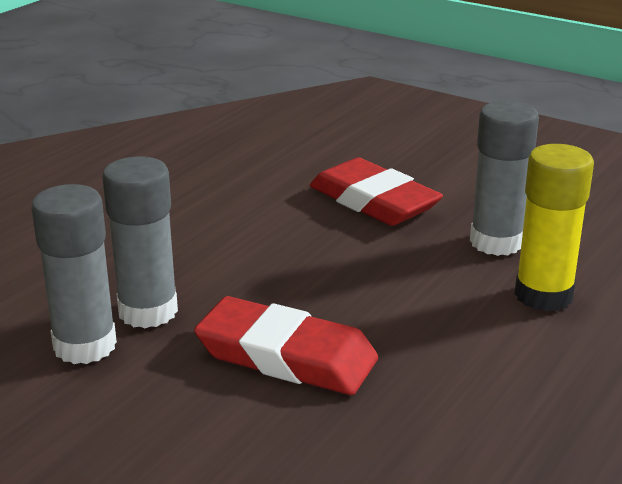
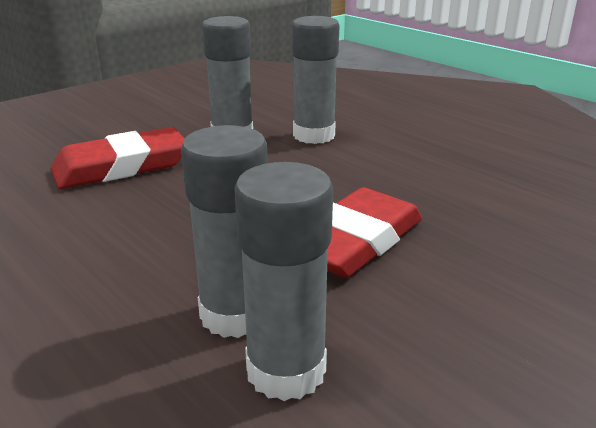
camera: 75 degrees left, 0 degrees up
yellow glue stick [515,144,594,312] -> grey glue stick [292,16,340,144]

